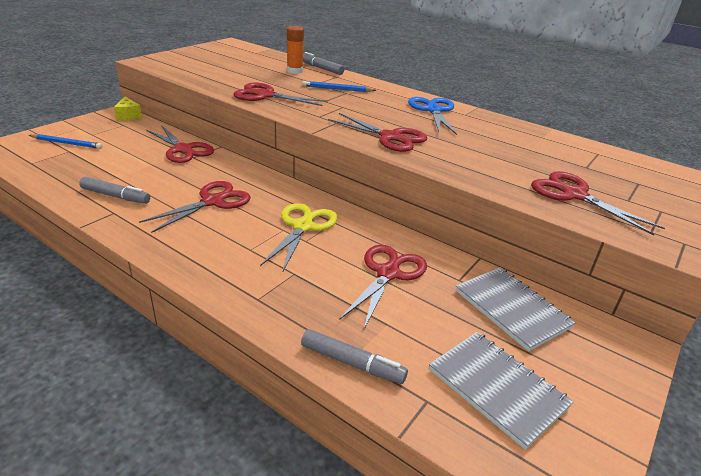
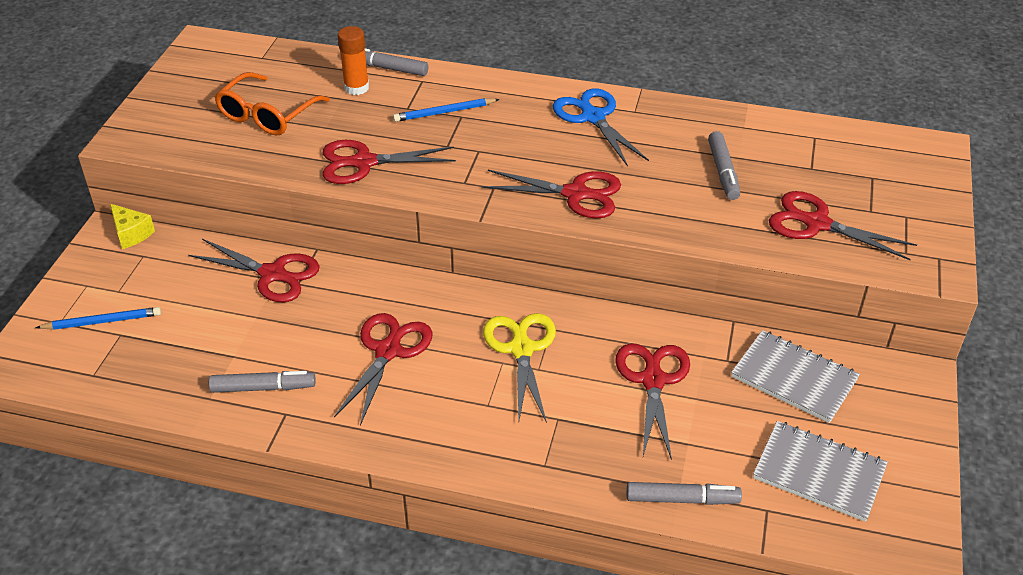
camera: 20 degrees left, 10 degrees up
none -> orange glasses [214,72,330,135]
none -> grey marker [708,131,740,200]

